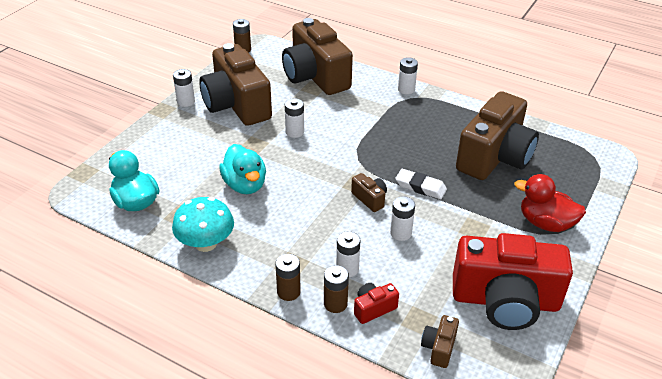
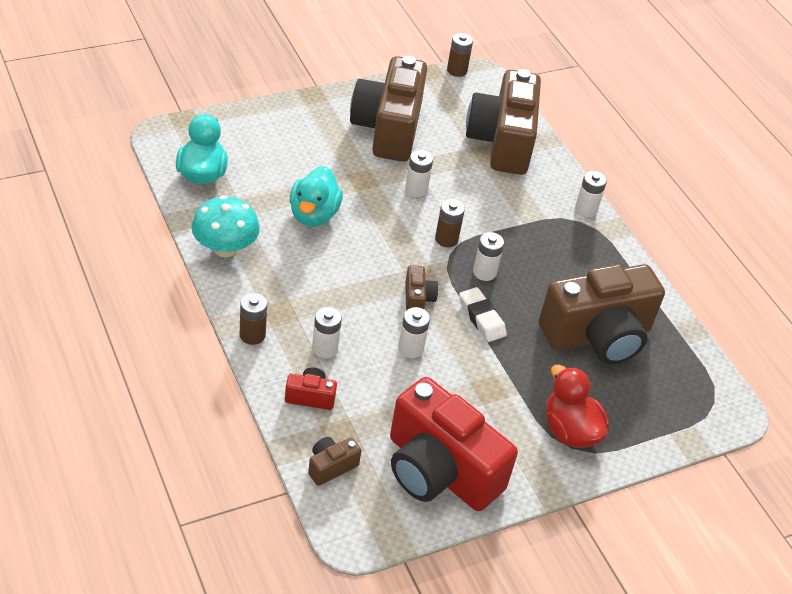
camera: 30 degrees right, 5 degrees up
white battery [173,69,195,107] -> white battery moved to [473,232,504,281]
brown battery [324,265,349,313] -> brown battery moved to [435,199,465,247]

